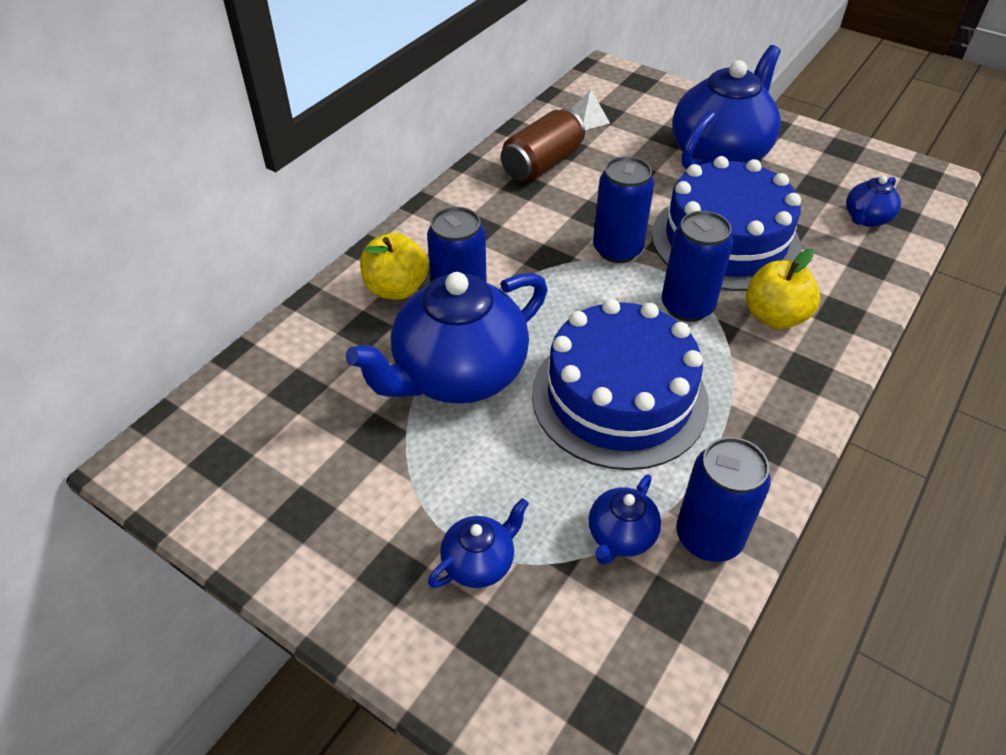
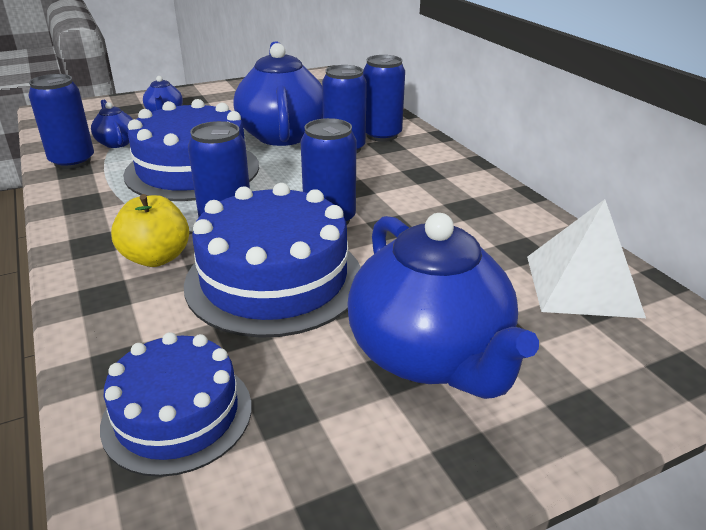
camera: 120 degrees right, 15 degrees down
yellow apple [360,233,429,300] -> blue can [363,55,405,142]
brown can [501,109,585,182] -> none
white pyramid [571,89,610,130] -> white pyramid [527,199,646,318], size x2.06
blue teapot [846,176,901,227] -> blue cake [100,332,252,477]

